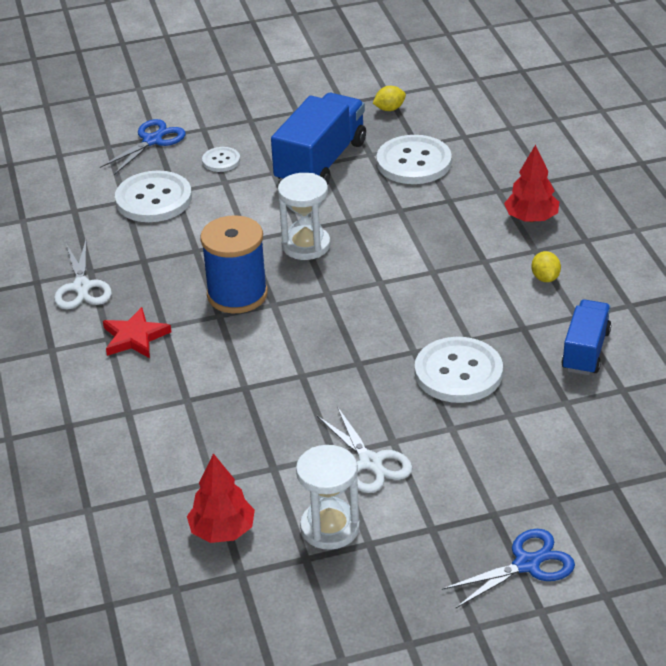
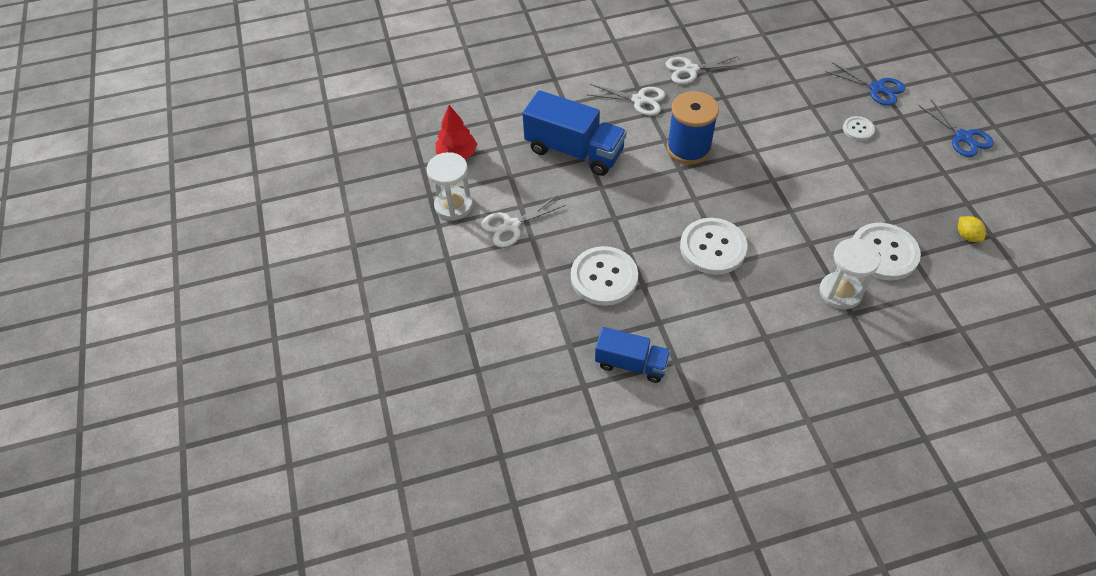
camera: 90 degrees right, 15 degrees up
red star [103,307,172,358] -> white scissors [588,84,665,116]
white button [115,171,192,222] -> white button moved to [680,218,747,275]
blue truck [271,93,366,185] -> blue truck moved to [522,90,627,176]
white hourglass [278,173,331,260] -> white hourglass moved to [820,238,881,309]
blue scissors [442,529,575,608] -> blue scissors moved to [919,99,994,157]
red tree [504,145,559,222] -> none
yellow lemon [531,251,561,282] -> none

